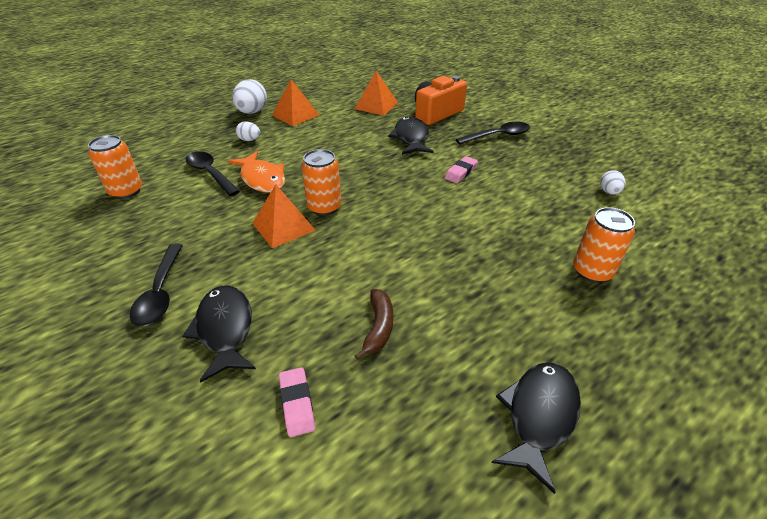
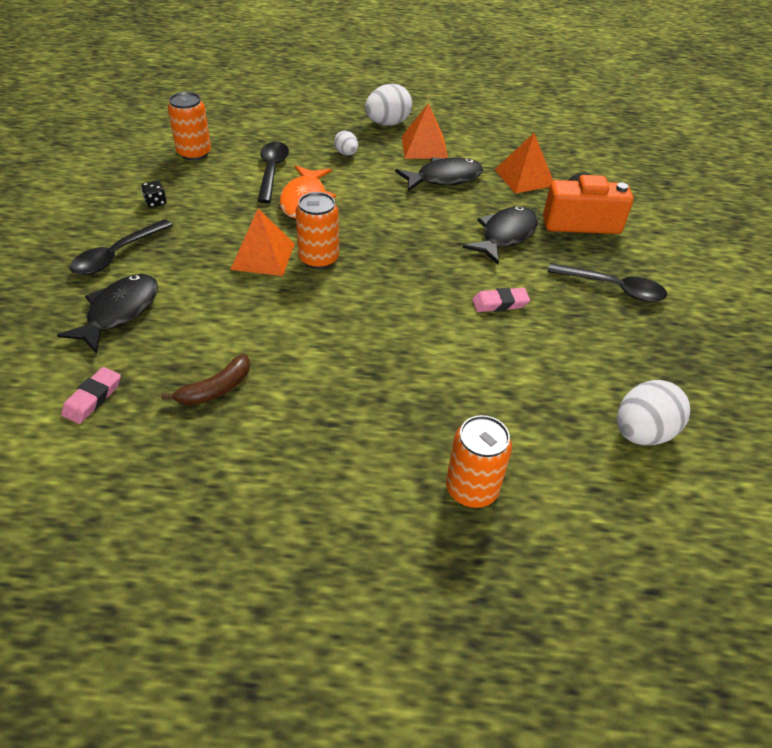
camera: 40 degrees right, 5 degrees up
black fish [492,362,581,494] -> black fish moved to [395,157,483,191]
white egg [600,170,625,195] -> white egg [617,380,690,446], size x1.81
none -> black dice [141,181,166,208]

